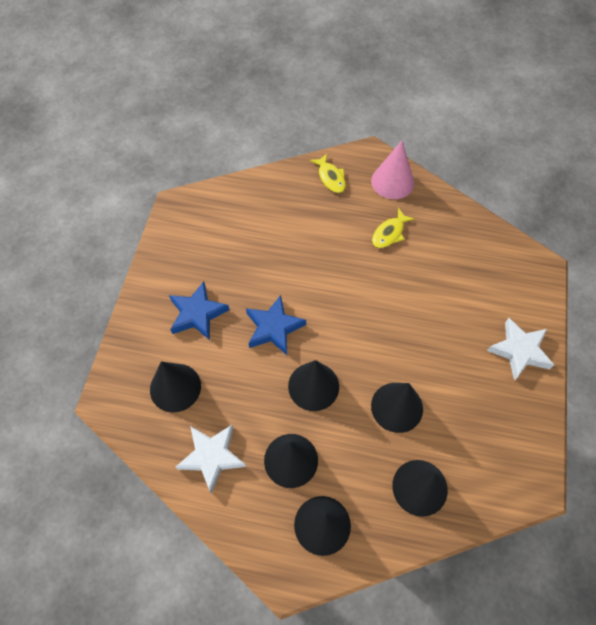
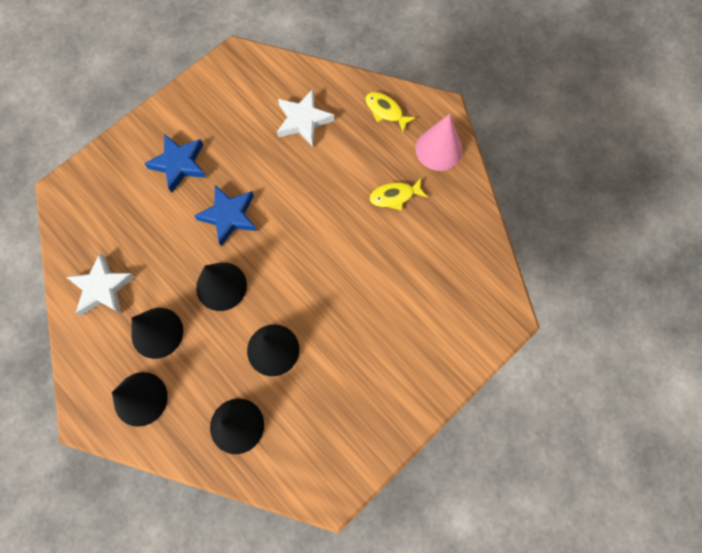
camera: 35 degrees right, 10 degrees up
black cone [150,362,201,413] -> none
yellow fish [310,154,346,193] -> yellow fish turned 120 degrees clockwise [365,92,416,132]
white star [487,318,554,380] -> white star moved to [277,89,334,147]

